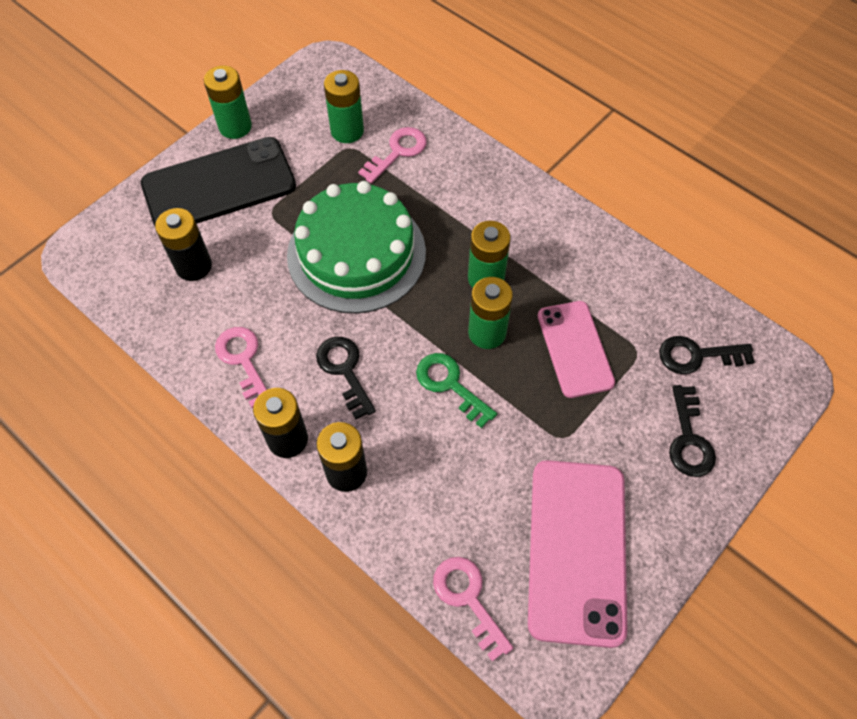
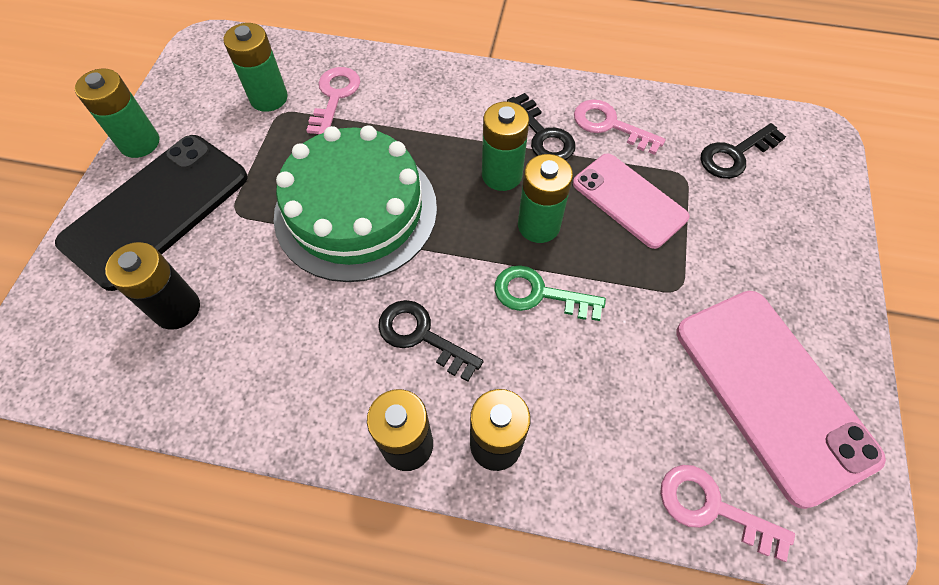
camera: 30 degrees left, 0 degrees up
pink key [215,327,267,408] -> pink key moved to [574,99,666,155]
black key [669,385,716,477] -> black key moved to [507,93,576,160]

